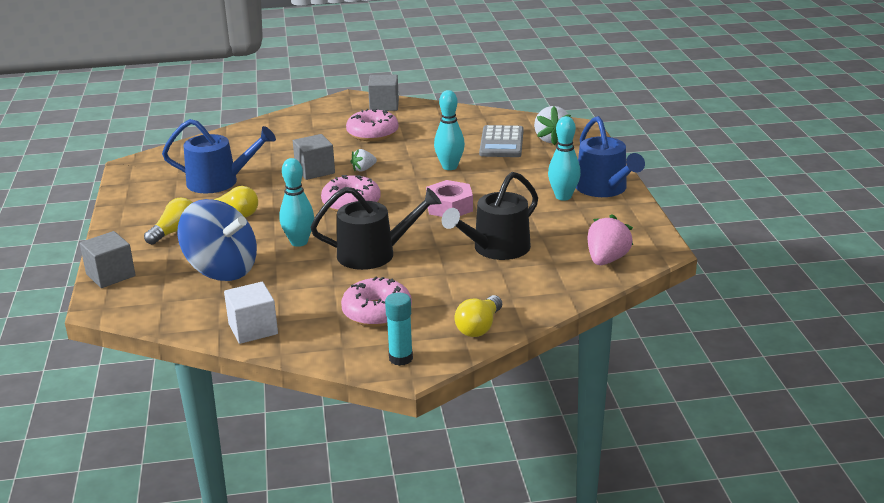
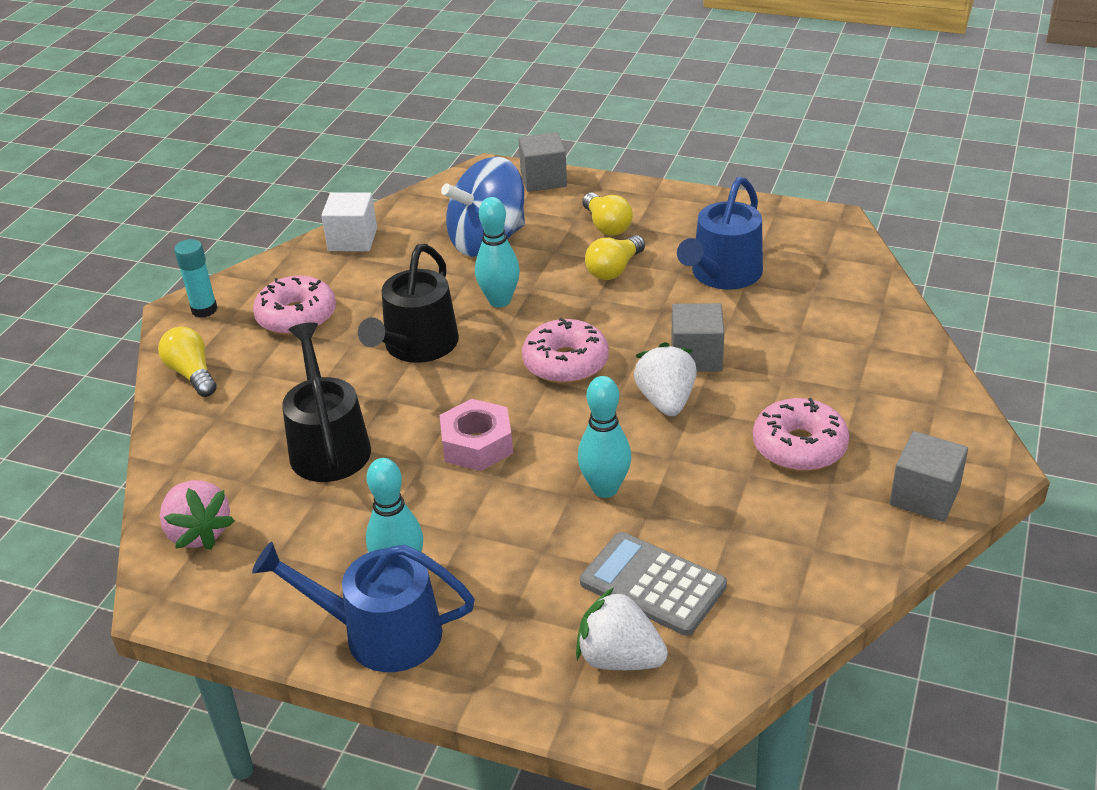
camera: 120 degrees right, 10 degrees up
white strawberry [350,149,377,172] -> white strawberry [634,342,697,416], size x1.72

